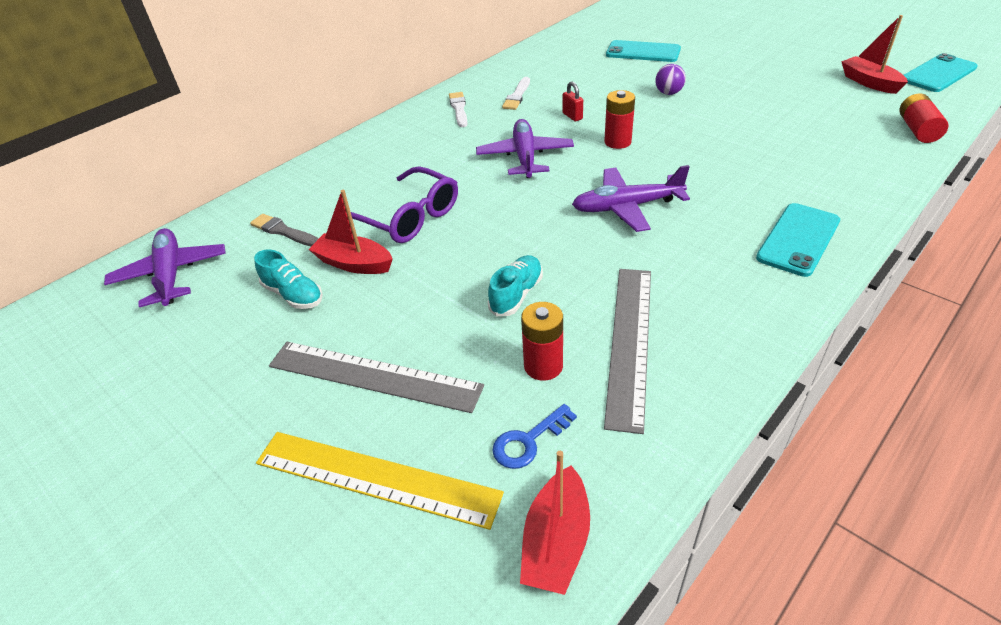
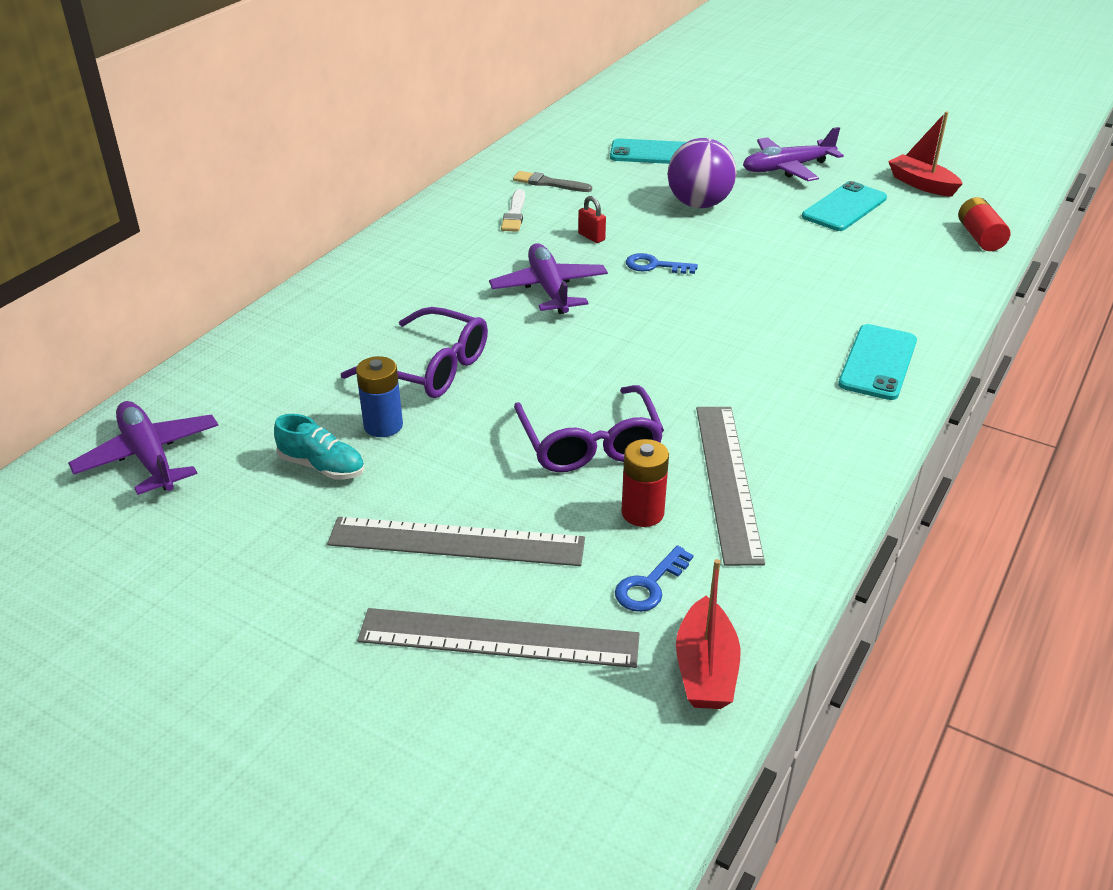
camera: 15 degrees left, 5 degrees down
grey brush [250,214,319,246] -> grey brush moved to [513,171,592,192]
yellow ruler [256,432,504,530] -> grey ruler [357,608,640,668]
red boat [308,190,393,274] -> blue battery [356,356,403,437]
white brush [449,92,468,127] -> none
turquoise shoe [488,255,543,316] -> purple glasses [514,385,664,472]
purple plane [572,165,690,232] -> purple plane moved to [743,127,844,181]
red battery [604,90,635,149] -> blue key [626,253,698,274]
purple ball [655,64,686,95] -> purple ball [667,138,737,208], size x1.91
turquoise phone [904,53,978,92] -> turquoise phone moved to [802,181,887,231]

